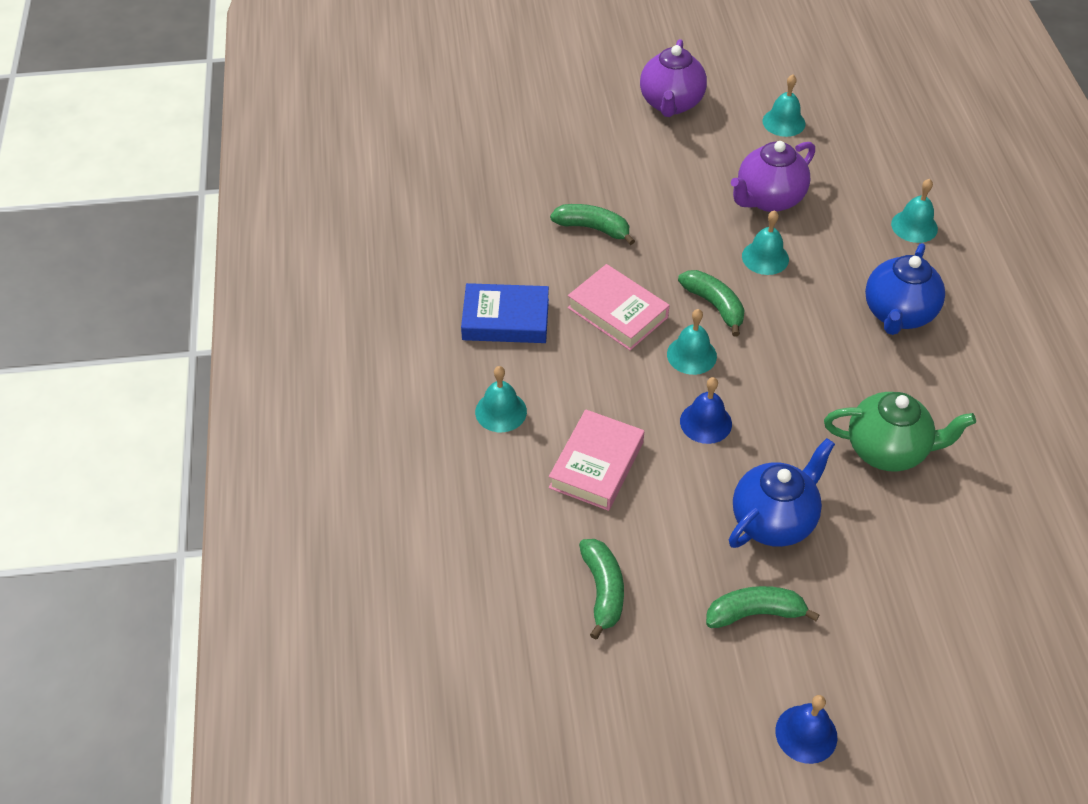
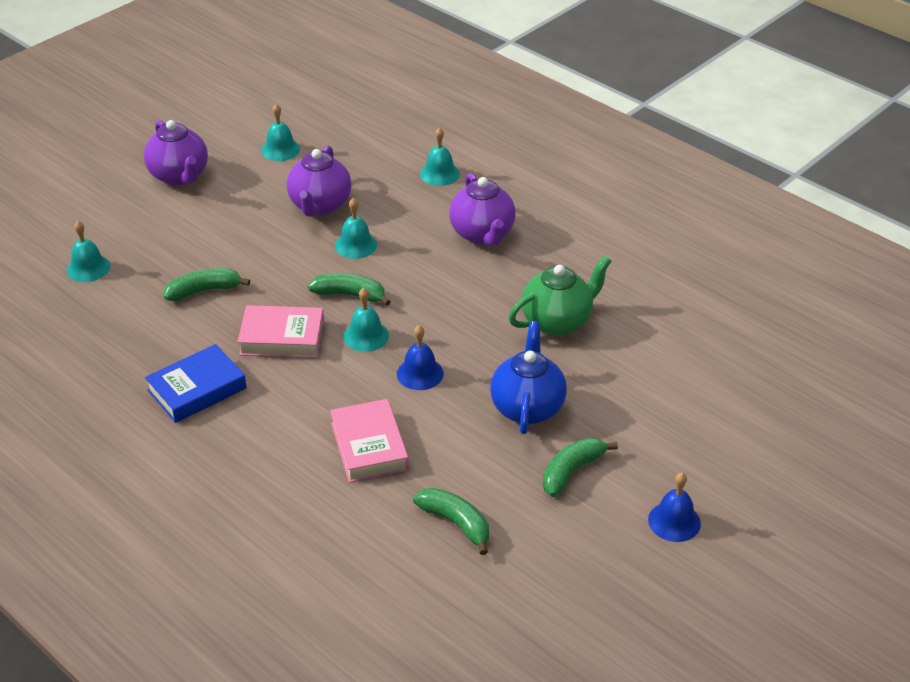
camera: 40 degrees left, 10 degrees down
turquoise bell [475,366,527,432] -> turquoise bell moved to [66,221,111,282]
blue teapot [865,243,945,335] -> purple teapot [449,173,516,246]

